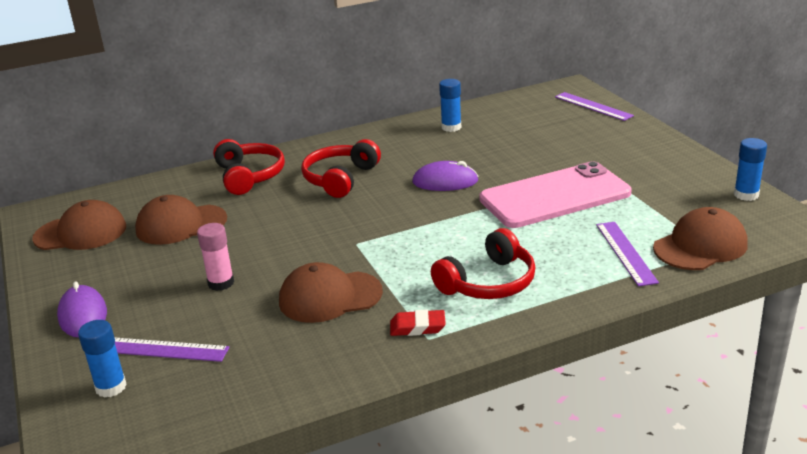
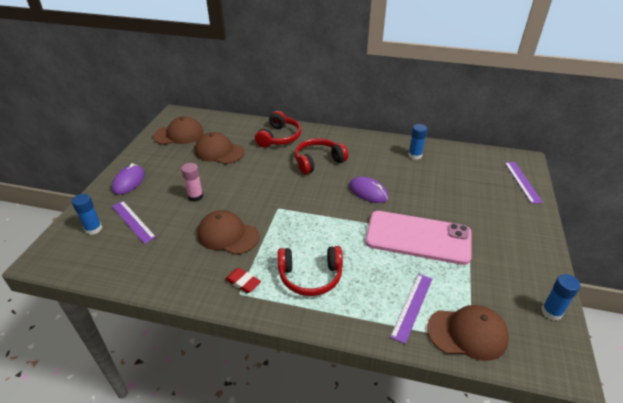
camera: 35 degrees right, 10 degrees up
brown cap [32,200,126,250] -> brown cap turned 45 degrees counterclockwise [153,116,204,145]

